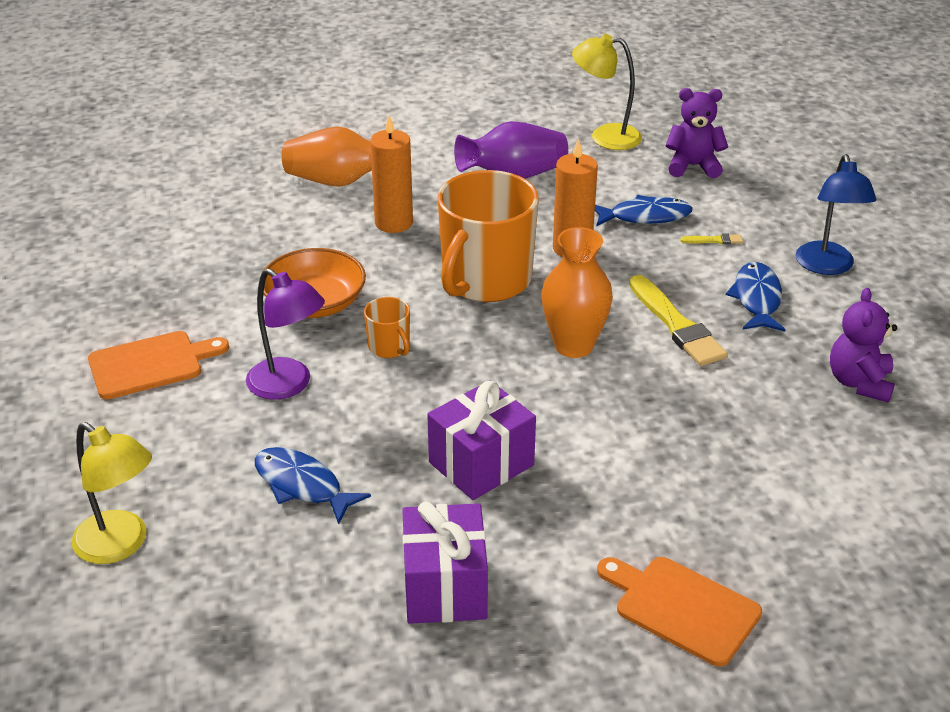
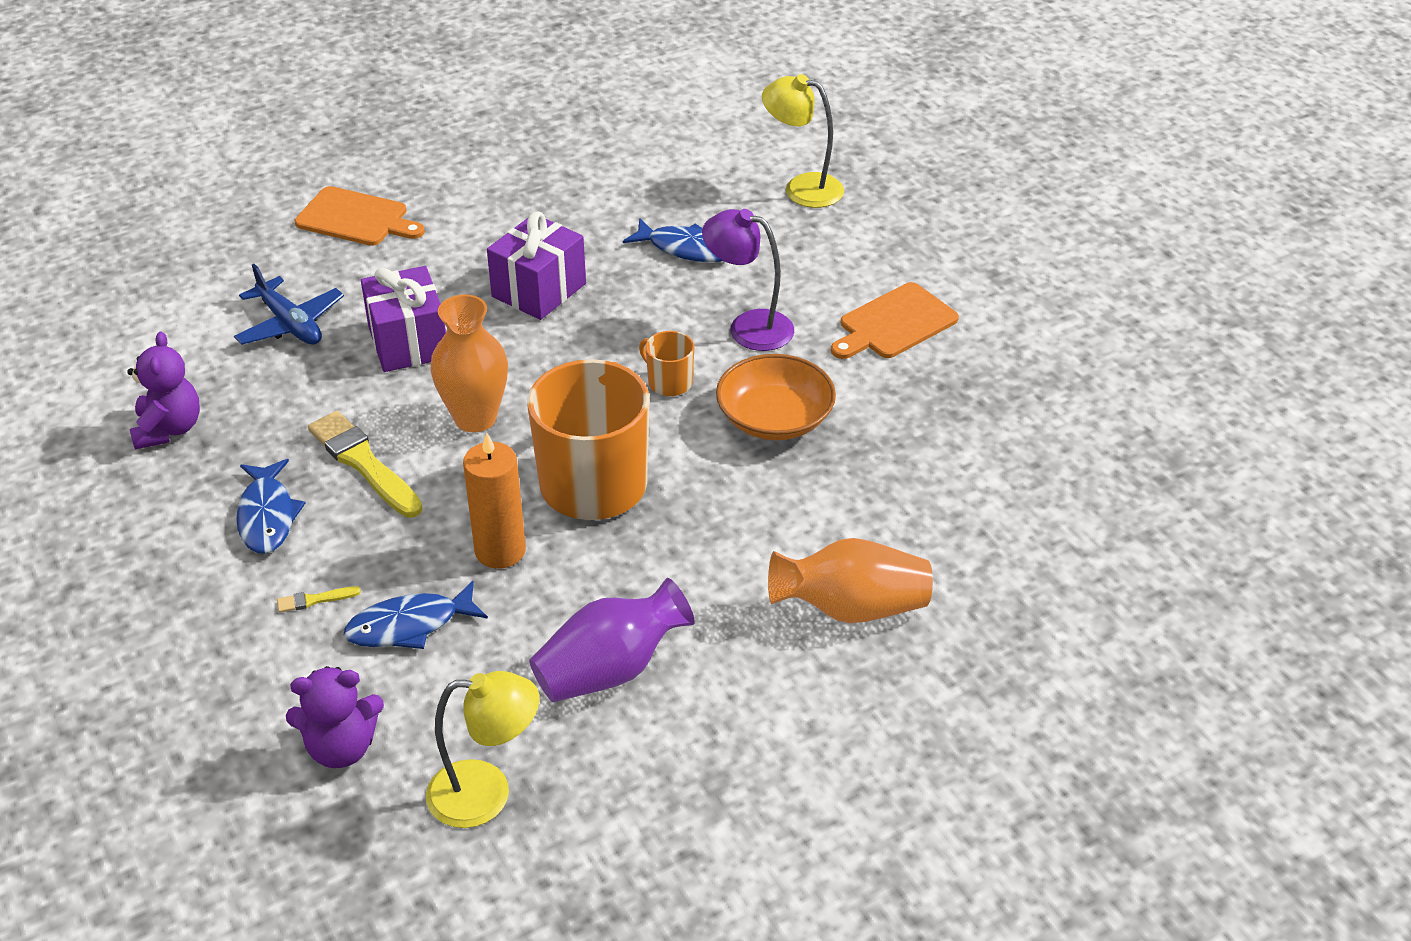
camera: 165 degrees right, 5 degrees up
orange candle [370,115,413,233] -> none
purple gift [402,501,488,624] -> purple gift moved to [361,266,446,372]
blue lamp [796,154,876,275] -> none
none -> blue plane [234,264,344,345]

